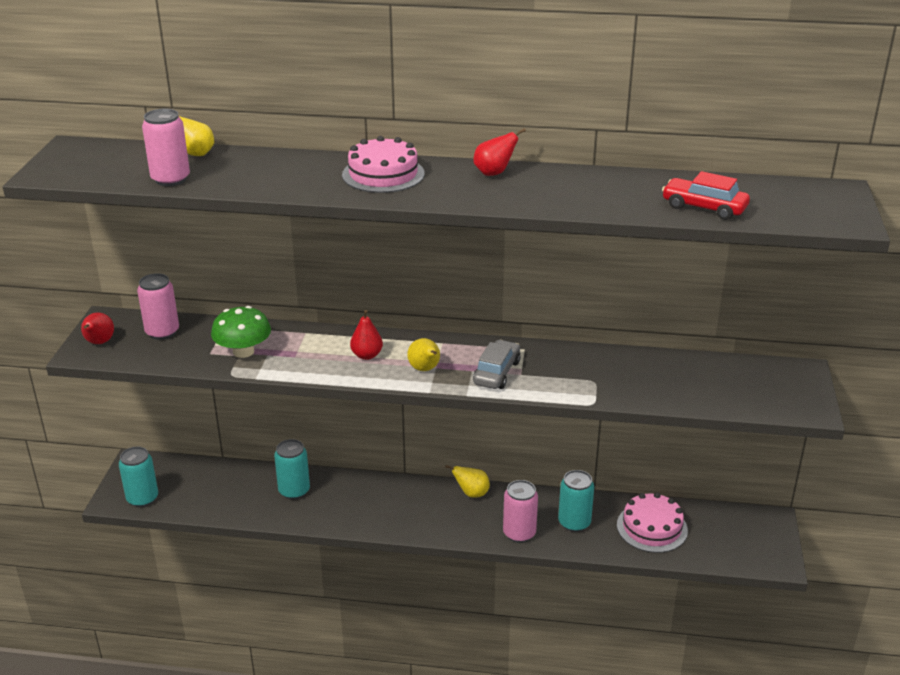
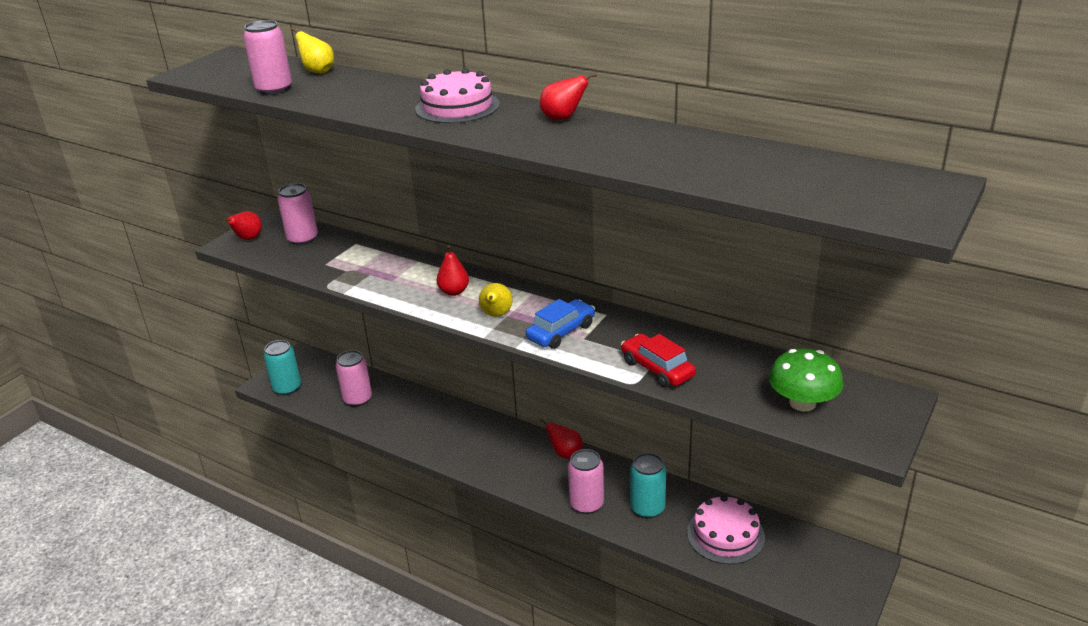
camera: 25 degrees right, 0 degrees up
green mushroom [211,306,271,358] -> green mushroom moved to [769,349,844,411]
turquoise can [274,439,310,500] -> none
yellow pear [445,465,490,498] -> red pear [540,419,583,459]
grey car [473,340,521,389] -> blue car [526,299,595,349]
red car [662,171,750,220] -> red car moved to [621,334,696,388]
none -> pink can [336,350,372,407]

